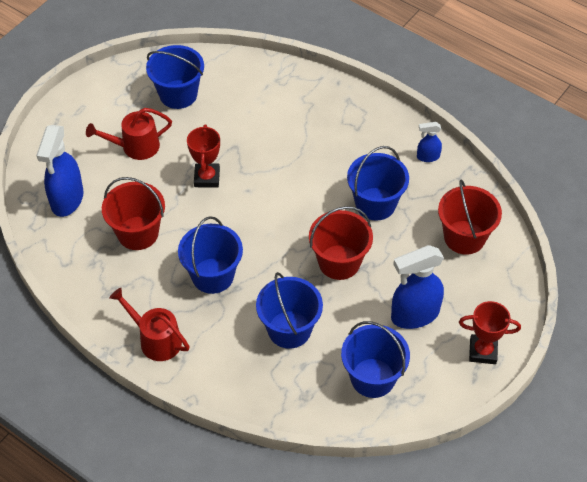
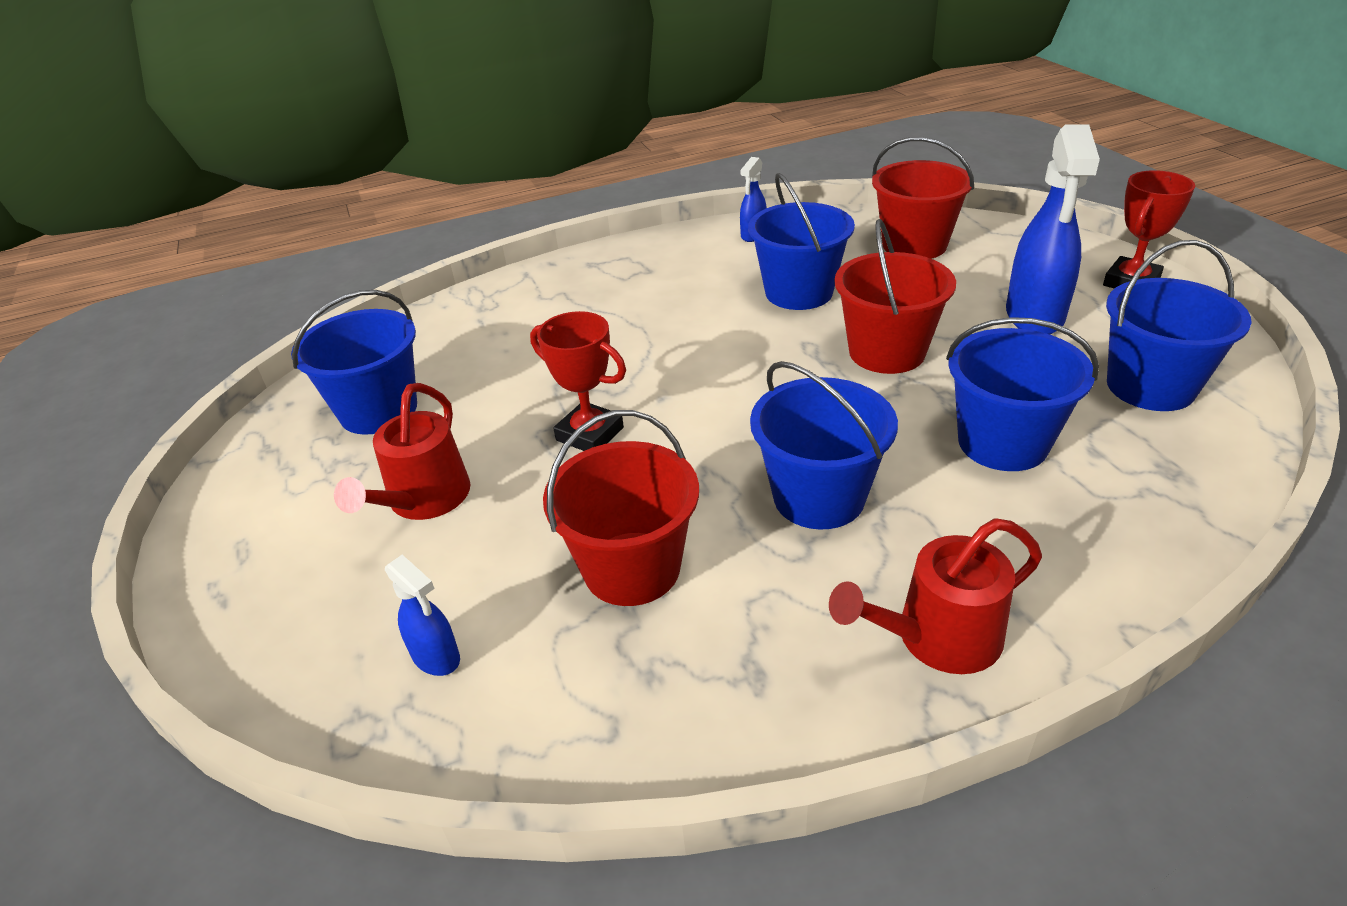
camera: 55 degrees left, 15 degrees down
blue spray bottle [36,125,84,217] -> blue spray bottle [385,555,460,676], size x0.50

